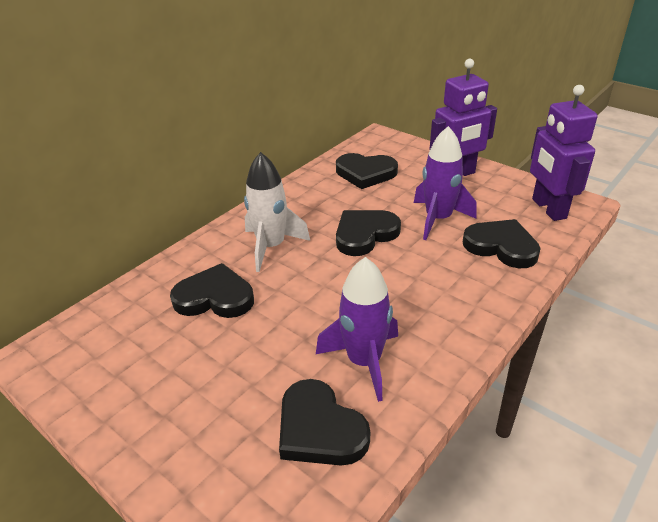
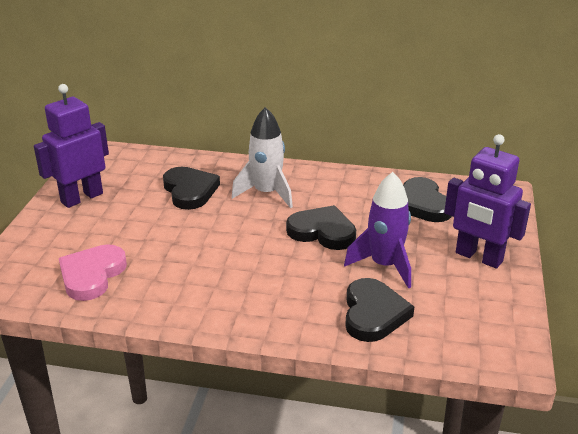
camera: 60 degrees right, 5 degrees down
black heart [279,379,370,466] -> pink heart [59,244,127,301]
purple rocket [316,257,398,402] -> none
purple robot [530,85,597,221] -> purple robot moved to [34,84,109,208]

